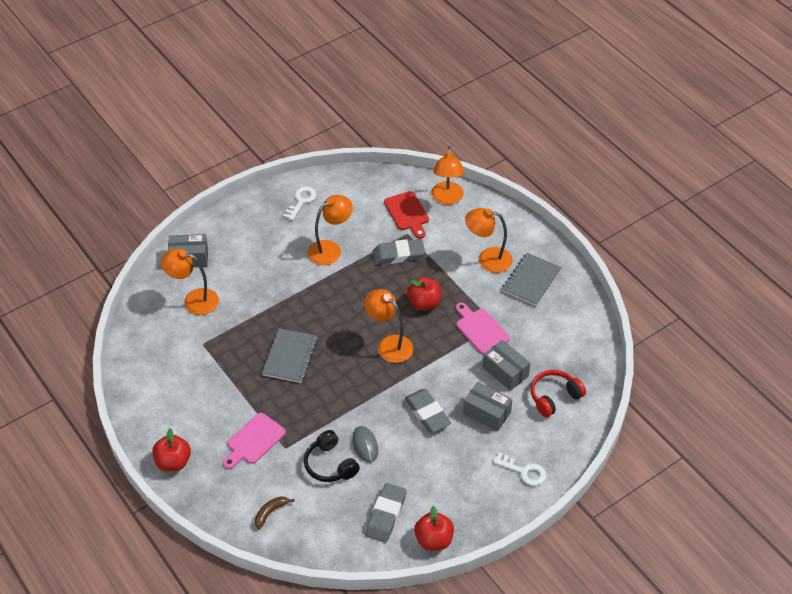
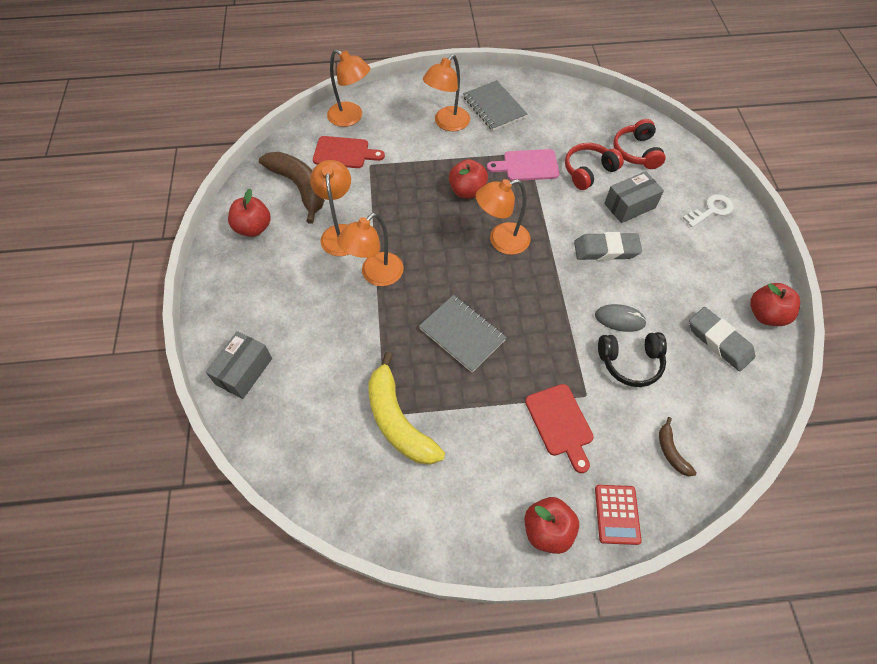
camera: 60 degrees left, 10 degrees up
orange lamp [161,249,219,315] -> orange lamp moved to [337,213,404,286]
pink cutting board [223,413,286,469] -> red cutting board [525,384,594,473]
white key [283,187,316,220] -> red apple [228,189,271,237]
grey eraser [372,239,425,265] -> none
grey box [483,340,530,391] -> red headphones [565,143,624,190]
none -> brown banana [259,152,325,224]
none -> yellow banana [368,352,445,465]
none -> red calculator [595,485,642,545]

